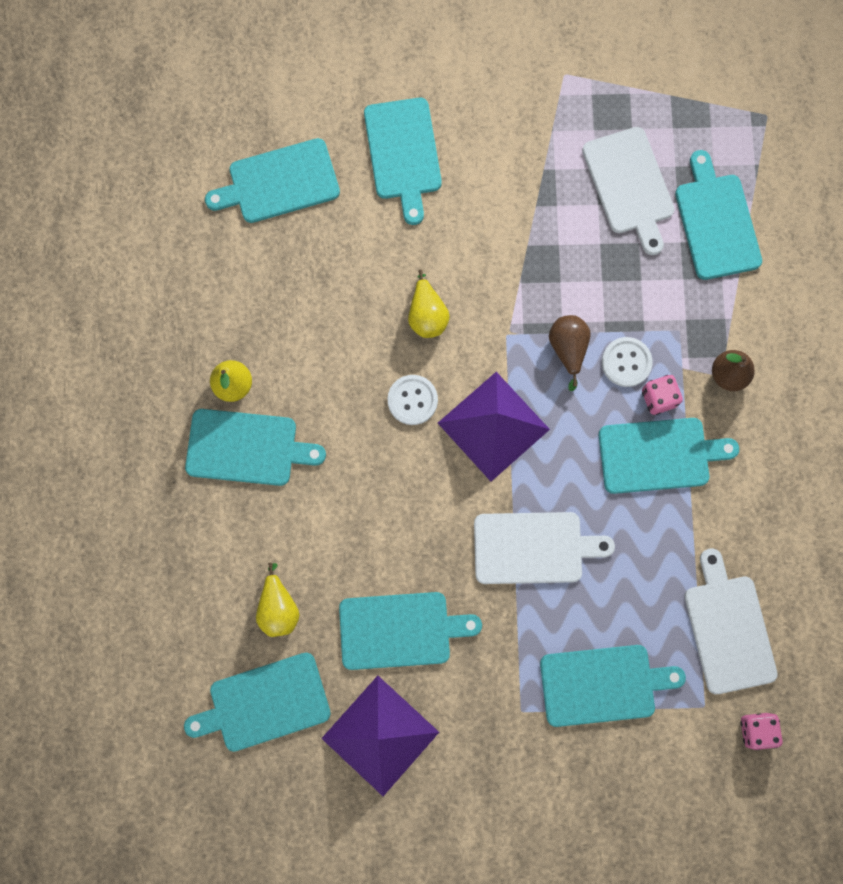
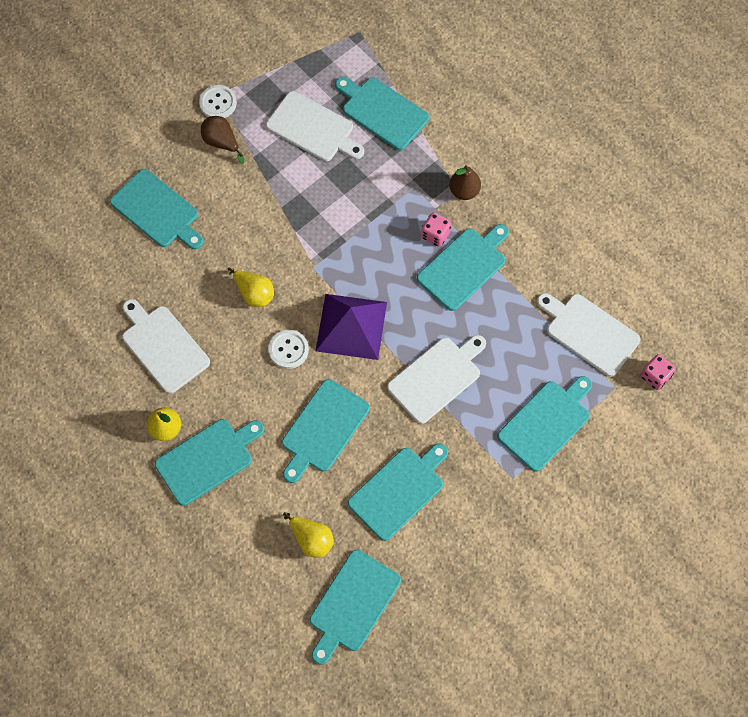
camera: 40 degrees left, 10 degrees down
turquoise cutting board [205,138,340,223] -> turquoise cutting board moved to [282,379,370,483]
purple pyramid [321,676,439,796] -> none
brown pear [549,315,591,392] -> brown pear moved to [201,116,244,164]
white button [602,337,653,387] -> white button moved to [199,85,237,118]
none -> white cutting board [122,299,210,394]

